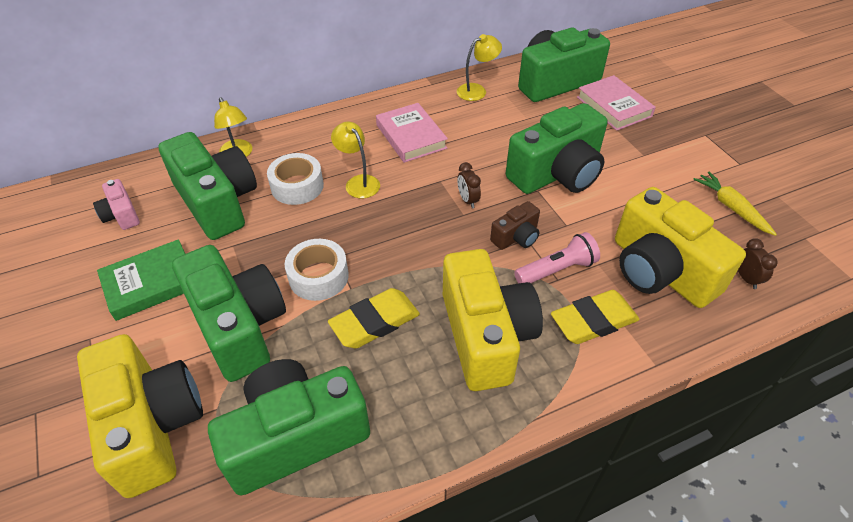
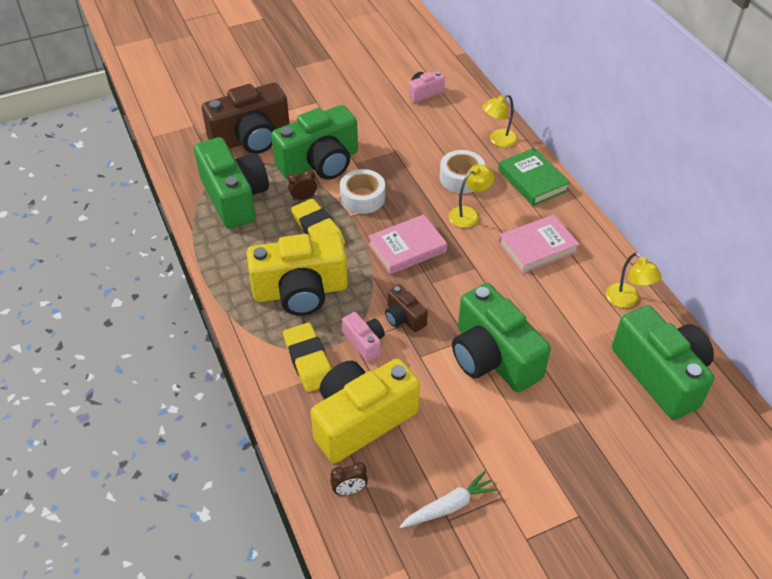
camera: 90 degrees right, 0 degrees up
yellow camera [77,334,203,498] -> brown camera [202,83,290,154]
green book [97,239,185,321] -> green book moved to [498,148,570,206]
green camera [158,132,257,240] -> none
brown clock [457,162,481,209] -> brown clock moved to [288,169,317,201]
pink flashlight [514,232,600,284] -> pink camera [342,312,385,362]
pink book [577,75,656,131] -> pink book moved to [368,214,447,274]
yellow carrot [693,172,777,236] -> white carrot [399,471,498,528]

